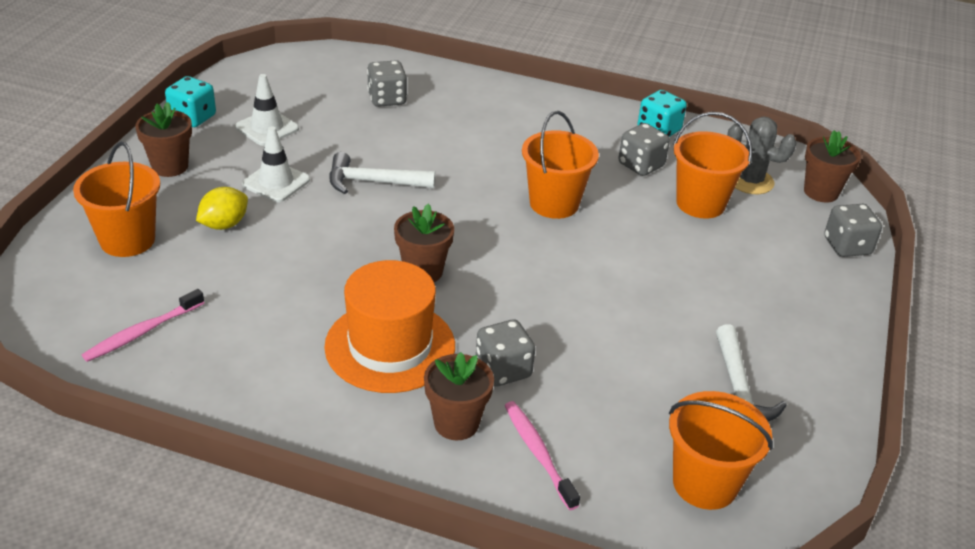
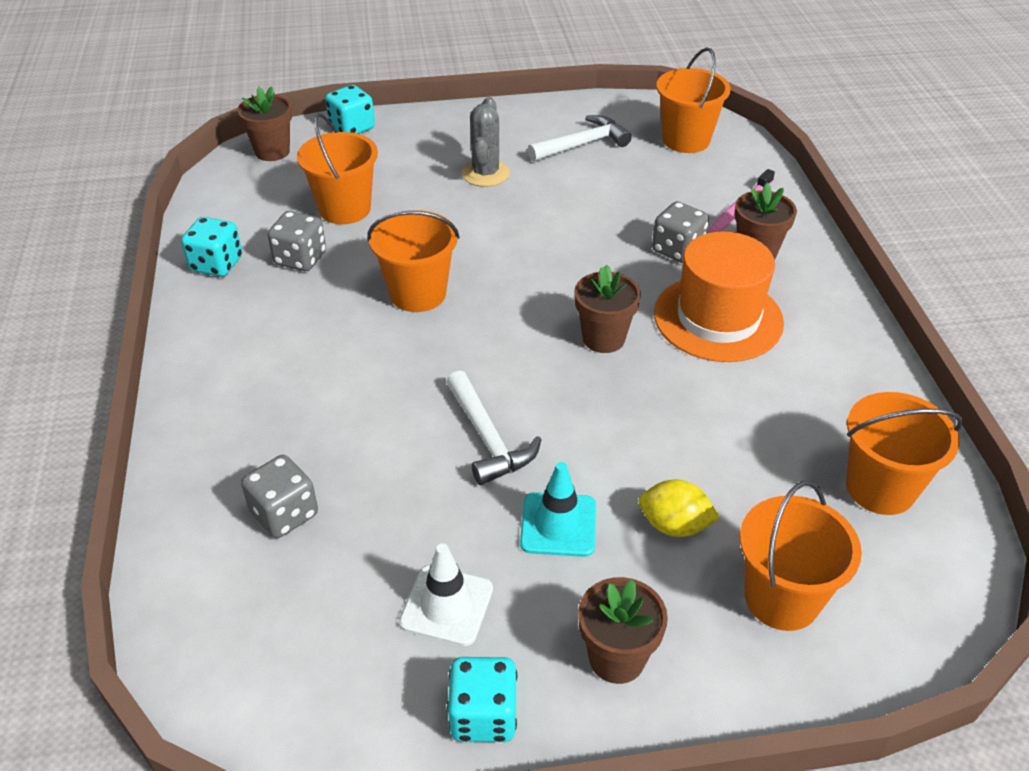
camera: 115 degrees left, 5 degrees up
pink toothbrush [82,289,204,362] -> orange bucket [846,392,963,515]
white traffic cone [242,126,310,202] -> turquoise traffic cone [520,462,596,557]
grey cactus [727,117,797,194] -> grey cactus moved to [462,97,510,187]
grey dice [824,204,882,257] -> turquoise dice [325,85,375,134]

